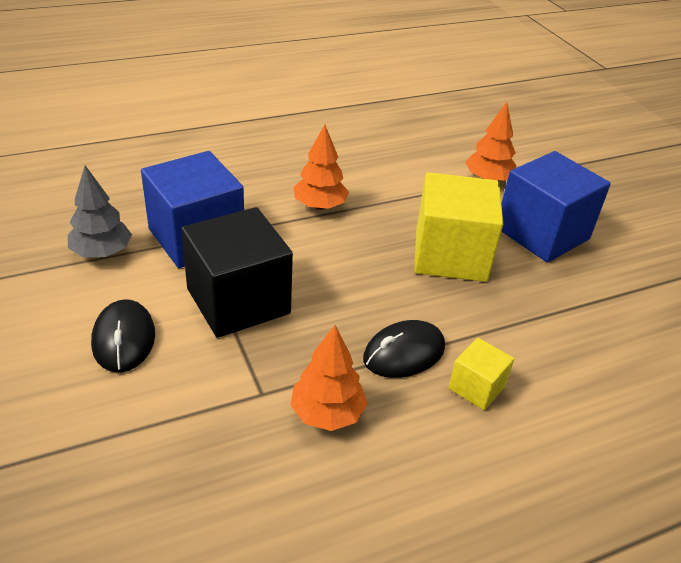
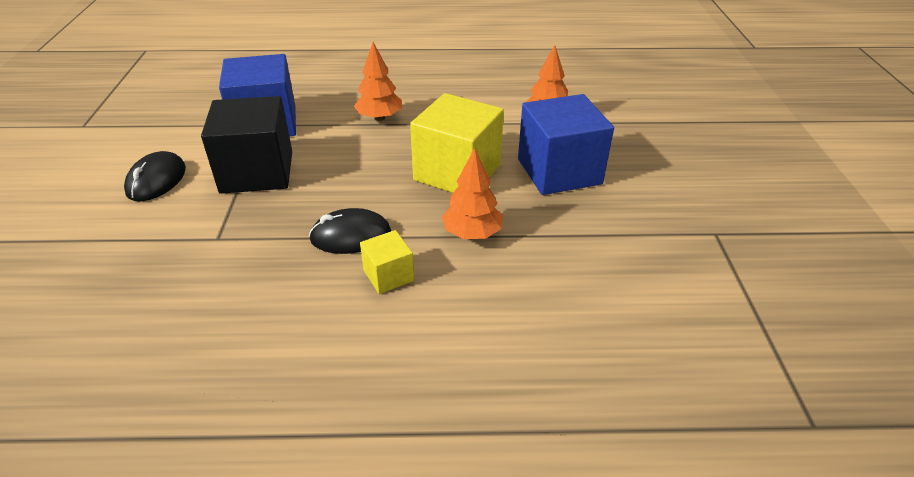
camera: 25 degrees right, 0 degrees up
grey tree [68,165,132,257] -> none
orange tree [290,325,368,431] -> orange tree moved to [442,148,503,239]

